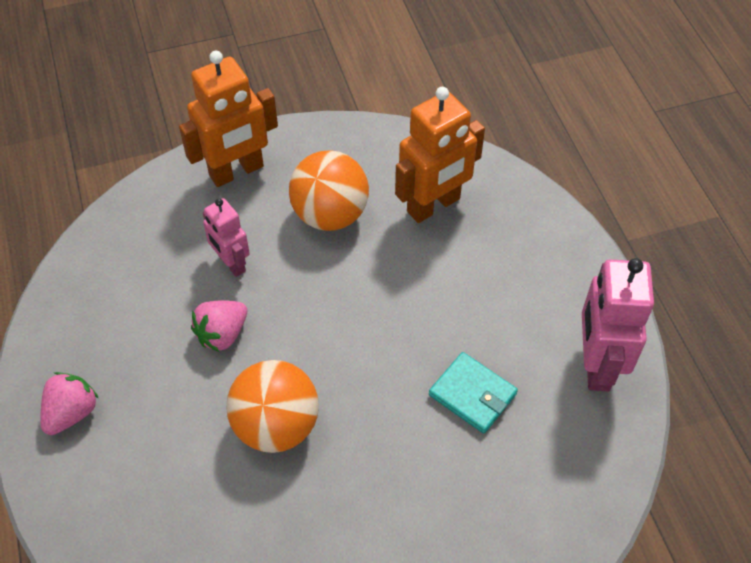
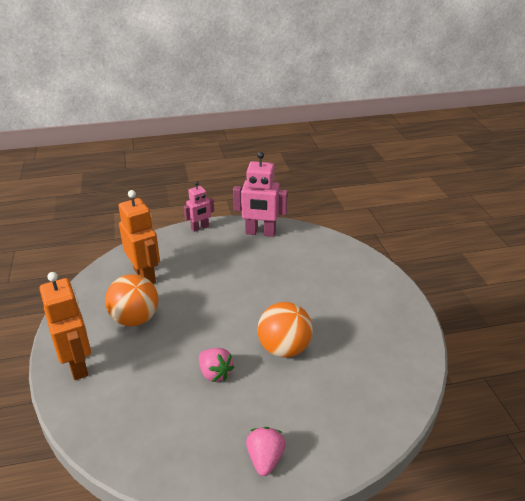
camera: 85 degrees left, 20 degrees down
pink strawberry [40,372,99,435] -> pink strawberry turned 60 degrees clockwise [246,427,286,476]
pink robot [203,198,250,277] -> pink robot moved to [184,181,214,232]
turquoise wallet [429,352,518,434] -> none

